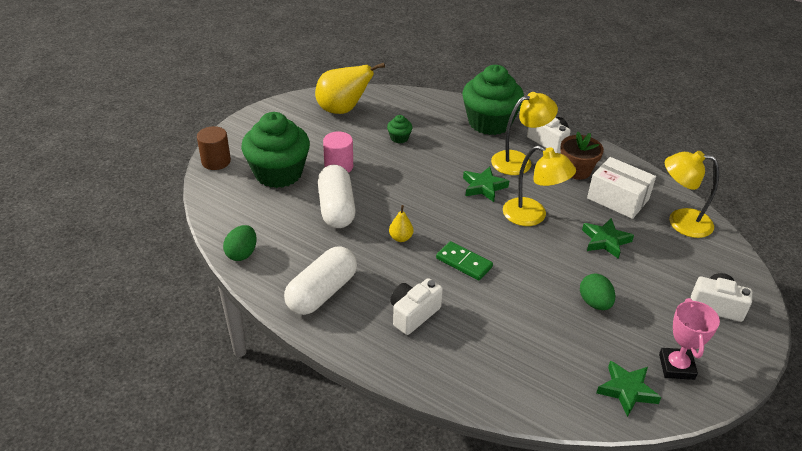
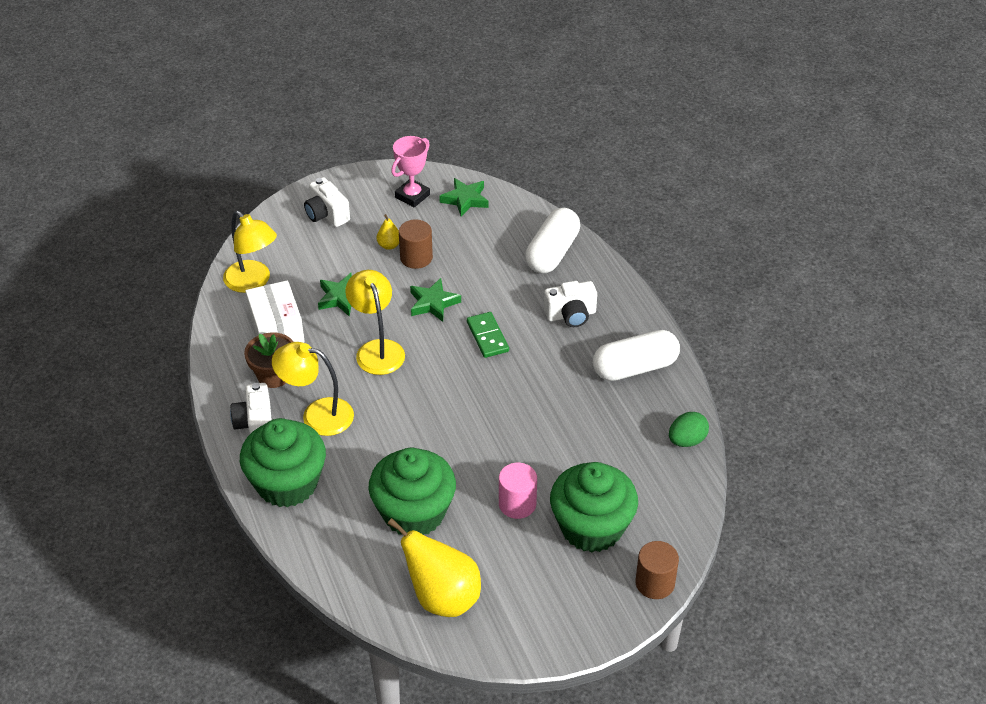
camera: 145 degrees left, 5 degrees up
white capsule [318,165,356,228] -> white capsule moved to [525,207,580,274]
green cupcake [387,115,412,143] -> green cupcake [368,448,456,535], size x2.47
yellow pear [389,205,414,242] -> yellow pear moved to [377,214,399,250]
green star [463,166,509,202] -> green star moved to [410,278,461,322]
green egg [580,273,615,310] -> brown cylinder [399,219,433,269]

